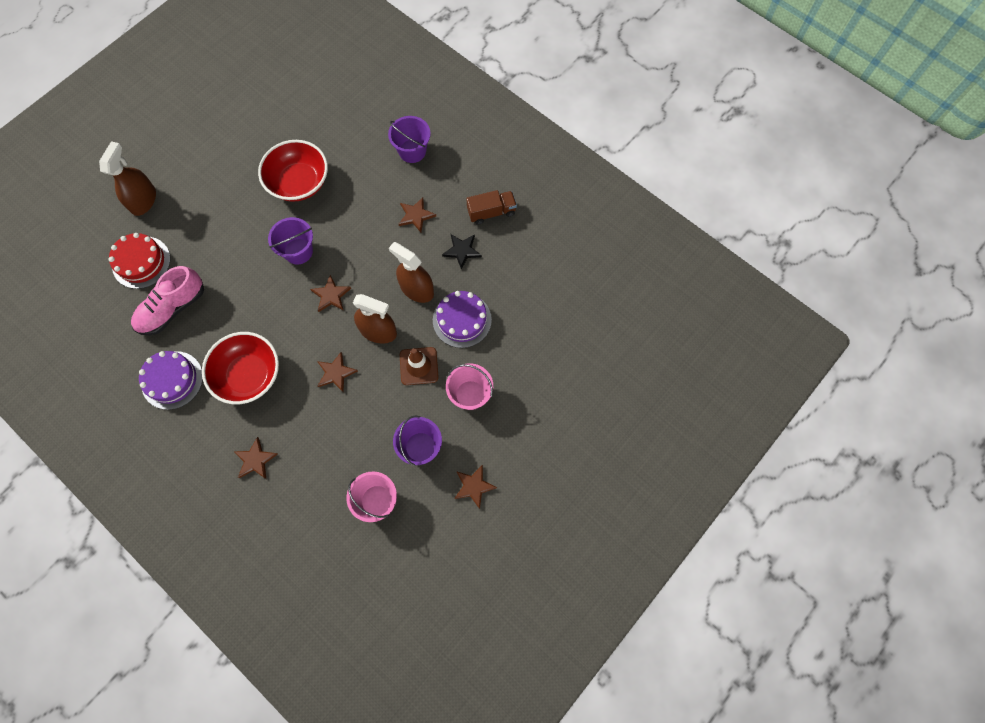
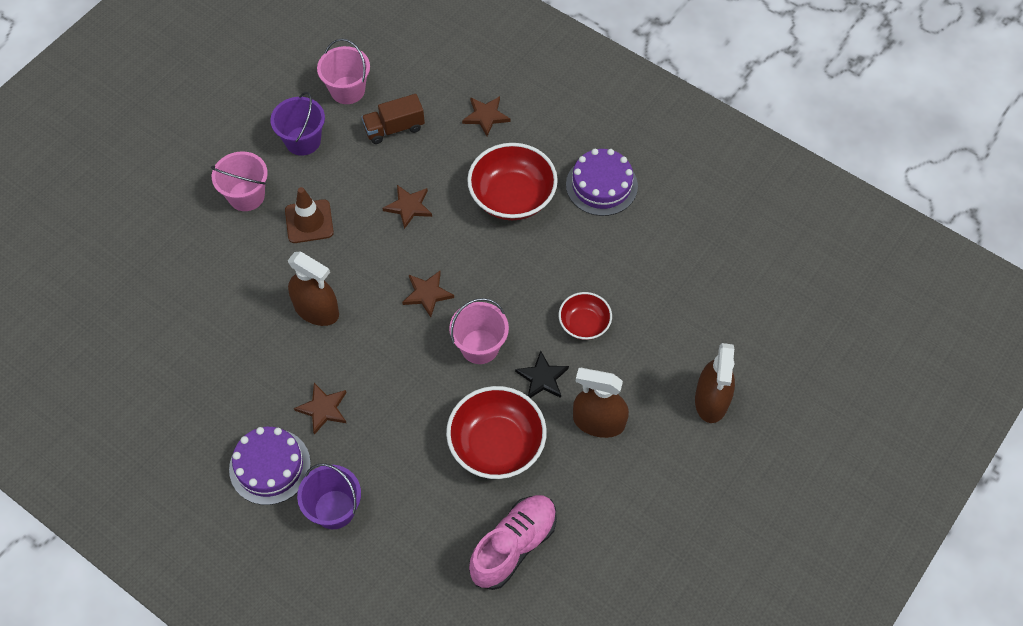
camera: 175 degrees right, 10 degrees down
red cake [109,233,170,289] -> none
pink shoe [131,266,204,335] -> pink shoe moved to [469,495,557,590]
purple bucket [268,217,313,264] -> pink bucket [449,298,509,364]
brown spray bottle [353,294,397,344] -> brown spray bottle moved to [573,368,629,438]
purple cake [433,291,492,348] -> purple cake moved to [229,427,311,505]
black star [442,234,482,270] -> black star moved to [515,351,569,398]
brown star [454,465,497,509] -> none
brown truck [466,190,517,225] -> brown truck moved to [362,94,425,144]
none -> red bowl [559,292,612,340]

